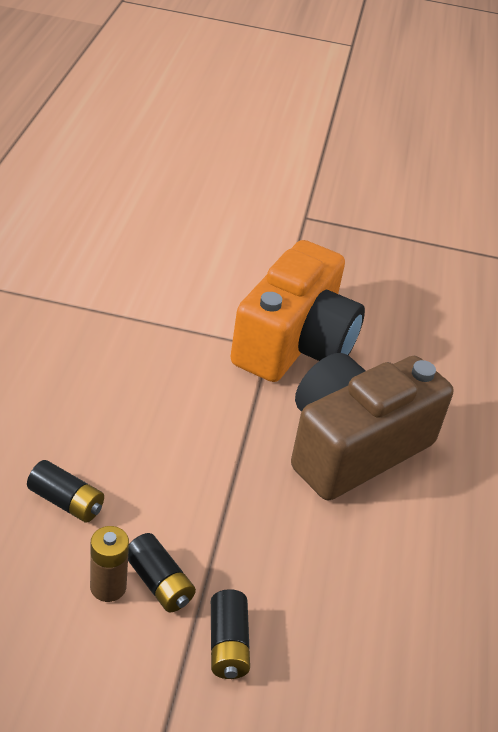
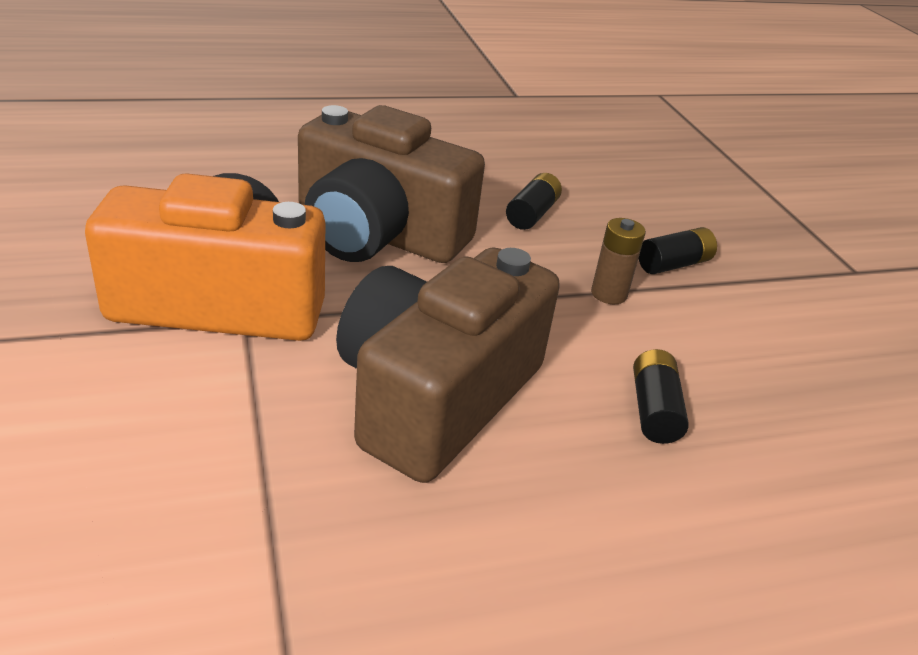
camera: 115 degrees left, 5 degrees down
brown battery [90,526,129,602] -> brown battery moved to [591,218,646,304]
black battery [128,533,196,612] -> black battery moved to [506,173,562,230]
none -> brown camera [336,247,560,483]

